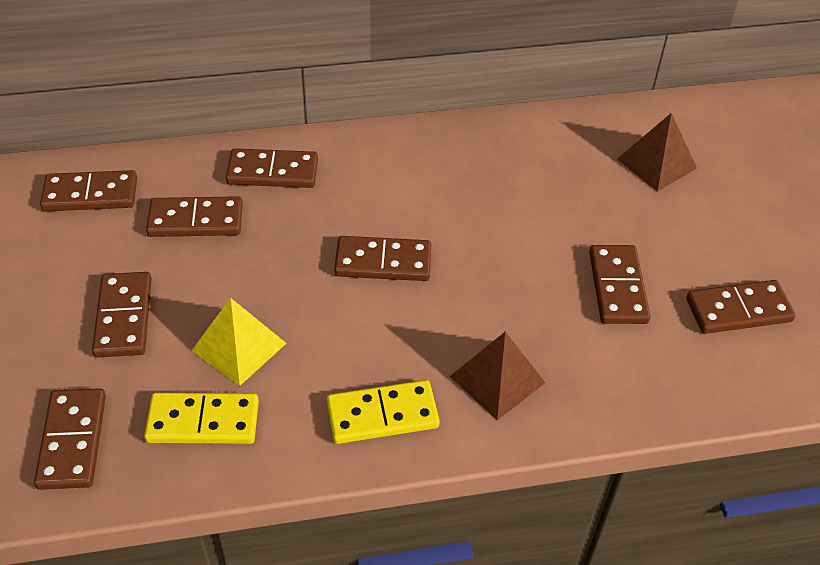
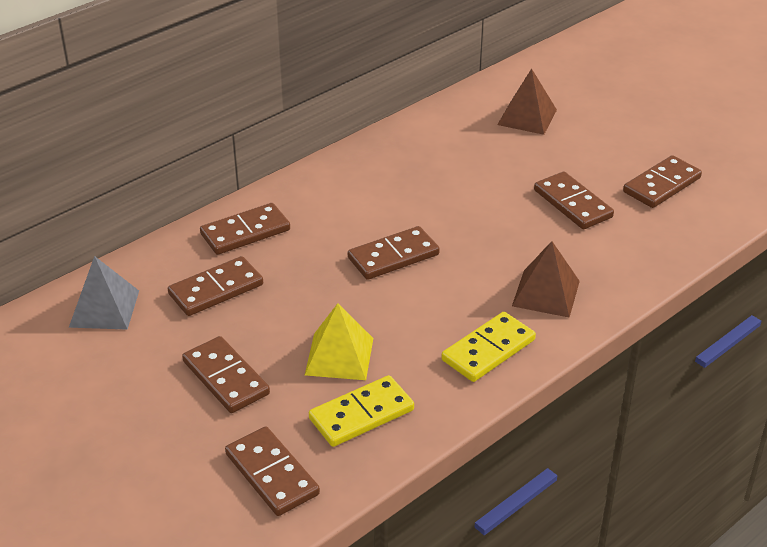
camera: 30 degrees left, 10 degrees down
brown domino [40,170,137,211] -> grey pyramid [69,256,139,330]

